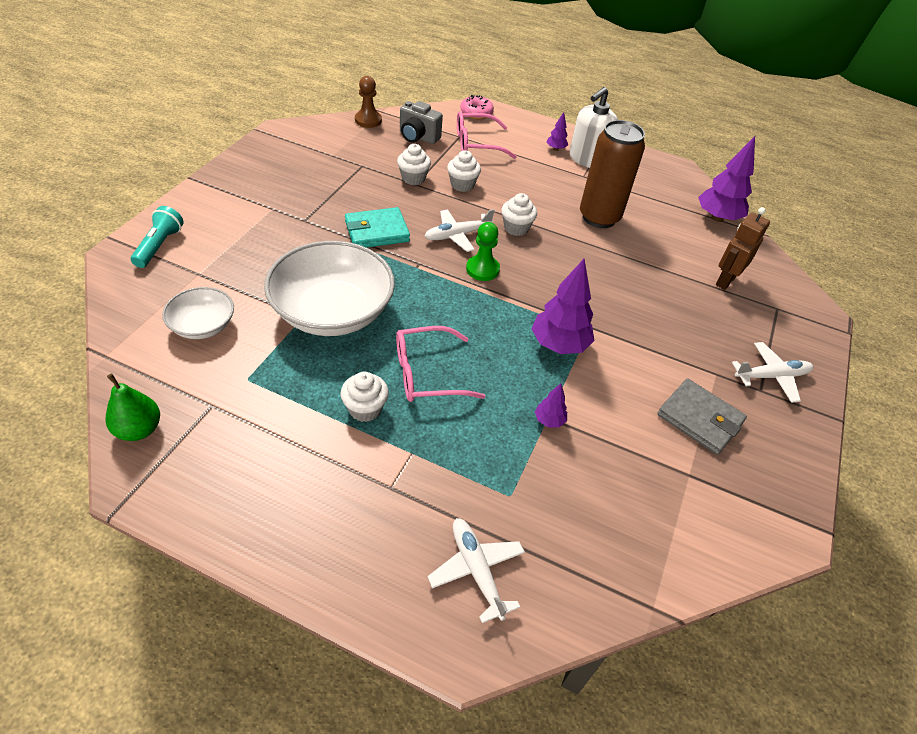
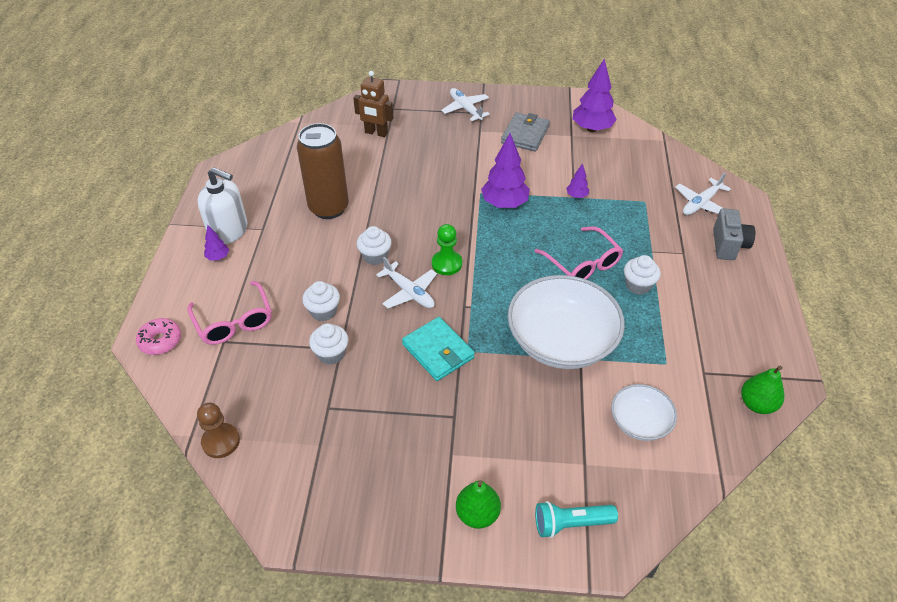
camera: 105 degrees left, 0 degrees up
grey camera [400,101,443,144] -> grey camera moved to [713,208,755,260]
purple tree [698,136,755,222] -> purple tree moved to [573,59,617,132]
none -> green pear [456,480,501,529]

